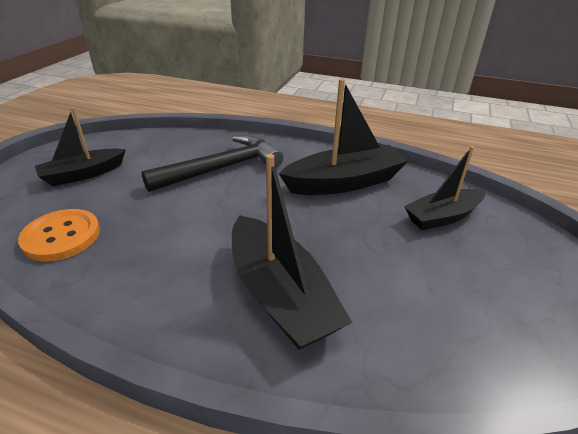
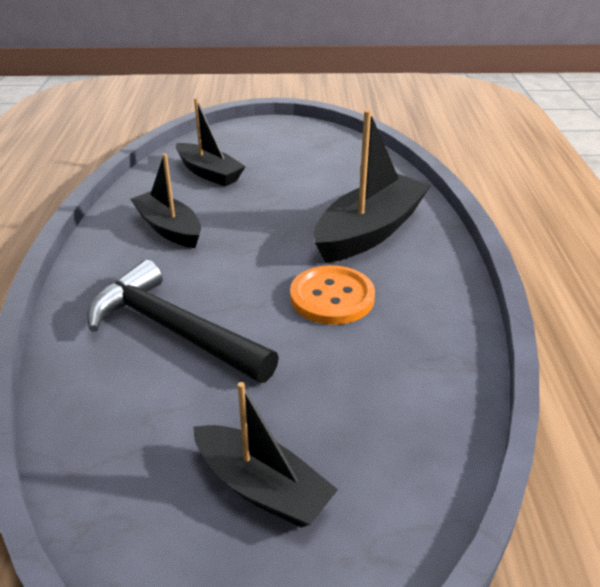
camera: 110 degrees left, 0 degrees up
orange button [18,209,100,261] -> orange button moved to [290,265,375,325]
black boat [279,79,408,195] -> black boat [130,154,201,248], size x0.65

